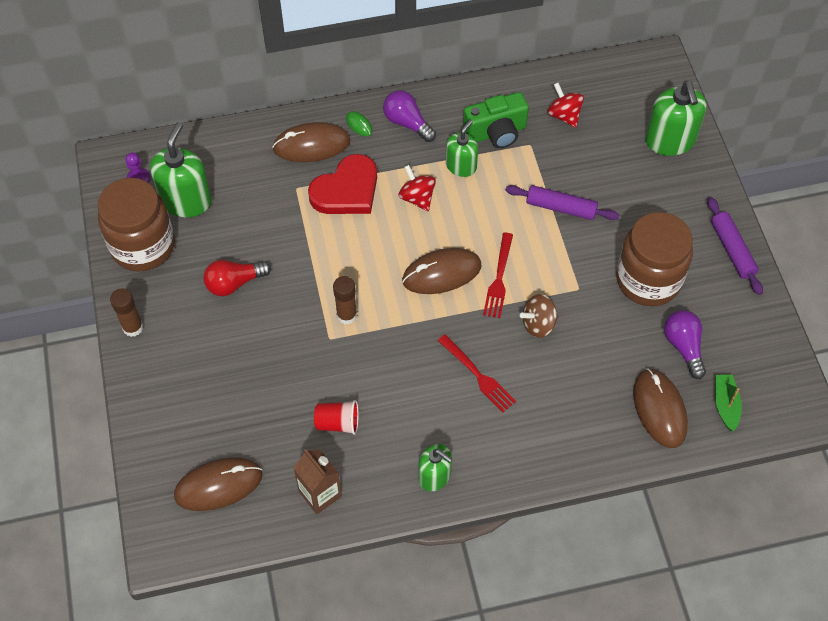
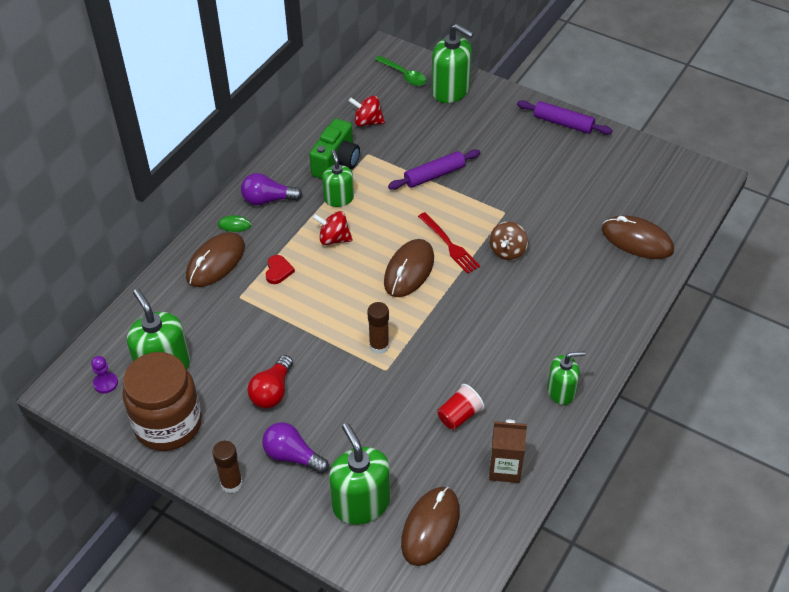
camera: 45 degrees left, 10 degrees down
red heart [308,154,377,214] -> red heart [266,255,295,284], size x0.46
red fork [437,334,516,413] -> none
brown jar [616,212,693,306] -> none
purple light bulb [664,310,706,379] -> purple light bulb moved to [262,422,329,474]
green boat [715,375,742,431] -> none
none -> green soap dispenser [329,423,390,525]
none -> green spoon [375,56,427,86]

